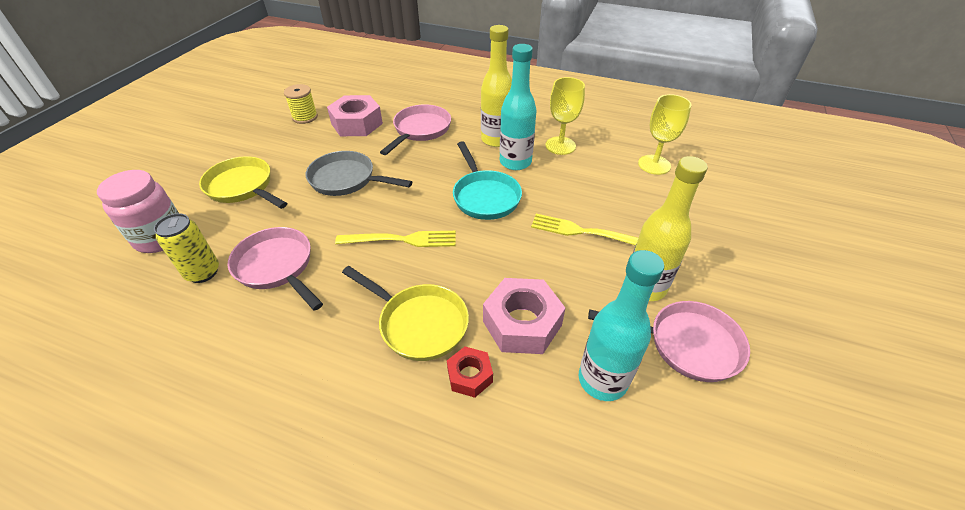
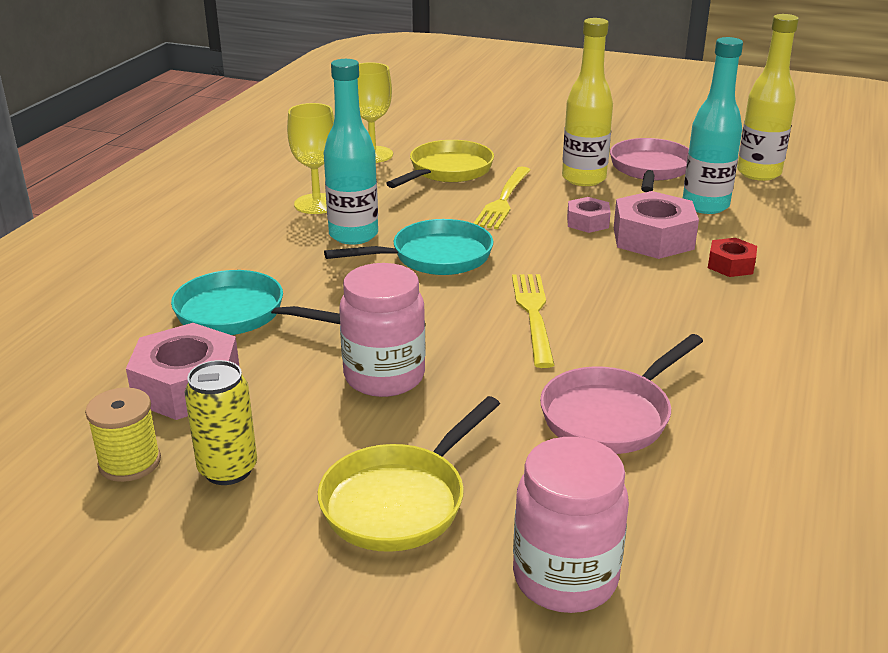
camera: 90 degrees left, 15 degrees down
yellow can [154,213,219,283] -> yellow can moved to [185,360,257,485]
grey pan [306,151,412,196] -> pink jar [339,263,426,397]
yellow pan [342,266,469,361] -> yellow pan moved to [386,140,494,188]
pink pan [380,104,451,155] -> turquoise pan [171,270,340,335]
yellow bottle [481,25,512,147] -> yellow bottle moved to [737,14,799,181]
none -> pink nut [567,197,611,233]

